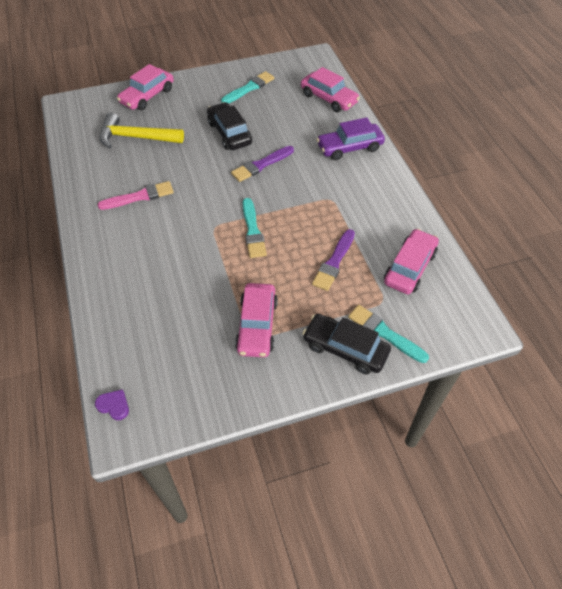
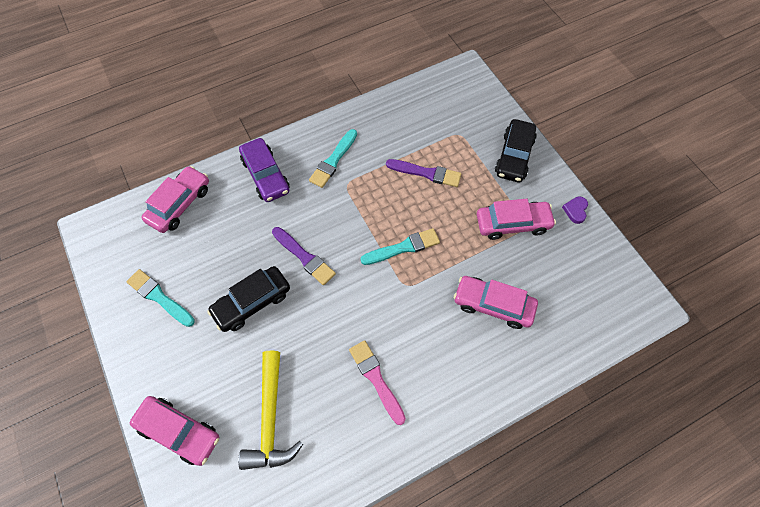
camera: 100 degrees left, 10 degrees up
purple heart [95,389,129,420] -> purple heart moved to [562,196,588,224]
turquoise brush [348,305,429,363] -> turquoise brush moved to [309,129,357,188]
pink car [384,229,439,294] -> pink car moved to [454,276,538,329]

